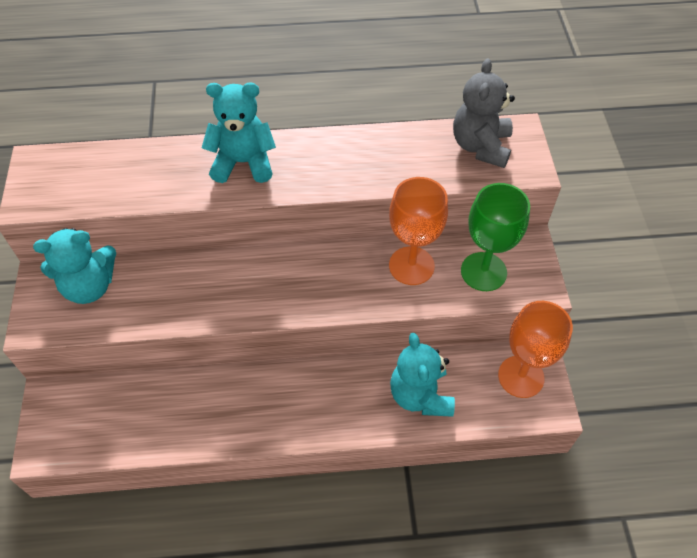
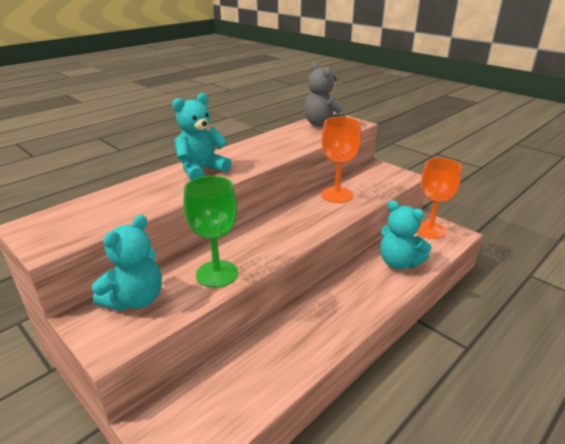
camera: 40 degrees left, 25 degrees down
green goblet [461,183,530,291] -> green goblet moved to [183,176,238,288]

